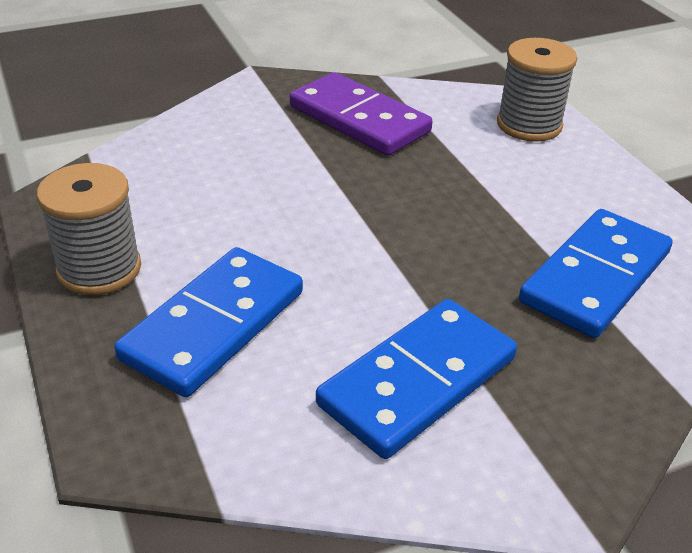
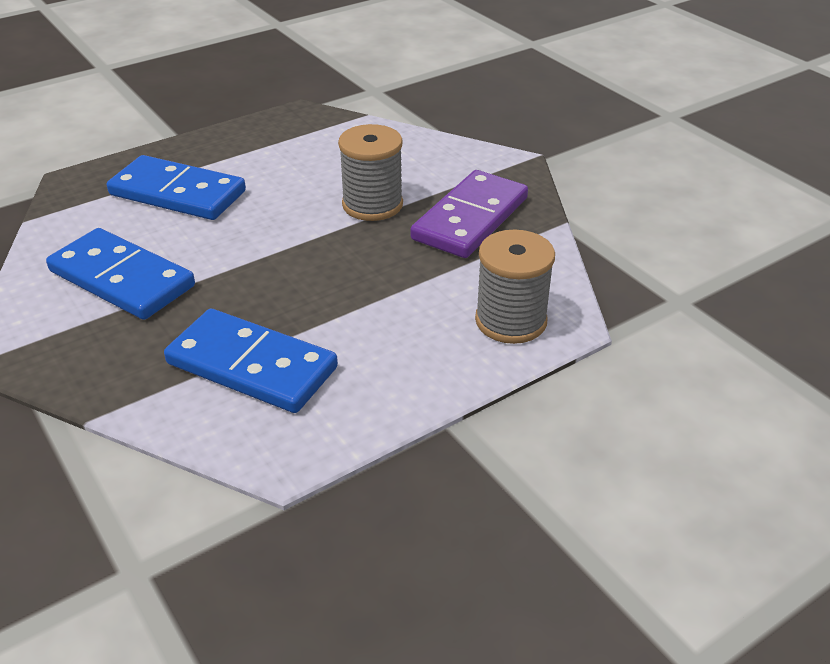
camera: 80 degrees right, 0 degrees up
grey spool [37,163,141,295] -> grey spool moved to [338,124,403,221]

